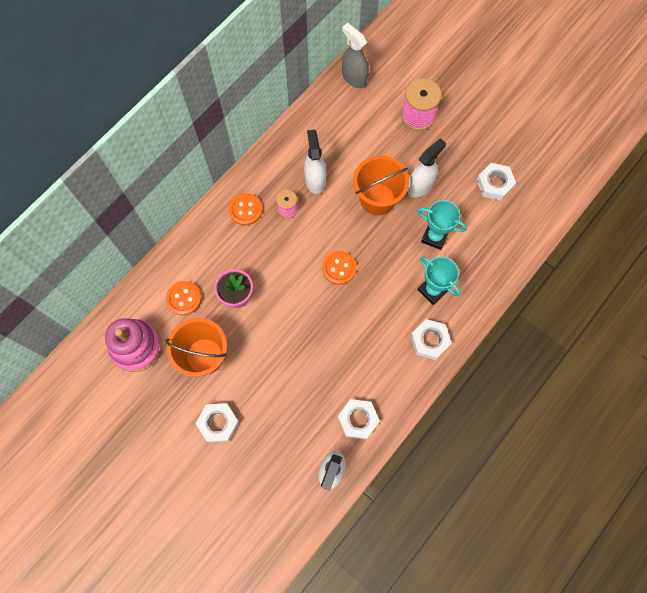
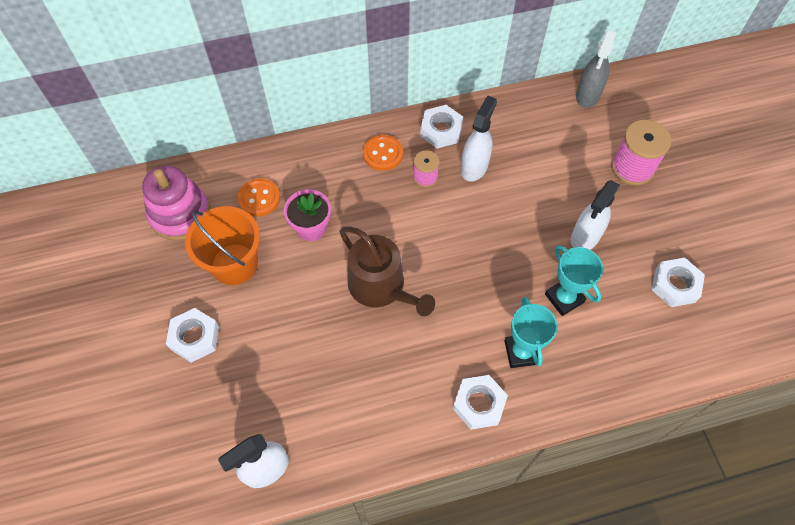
camera: 35 degrees right, 10 degrees down
orange button [322,251,357,285] -> none
white nut [338,399,380,440] -> white nut moved to [420,105,463,149]
grey spray bottle [342,23,369,88] -> grey spray bottle turned 150 degrees counterclockwise [576,30,616,108]
orange bucket [353,155,409,216] -> none
white spray bottle [407,138,446,198] -> white spray bottle turned 135 degrees clockwise [571,180,620,250]
none -> brown watering can [339,227,435,316]

